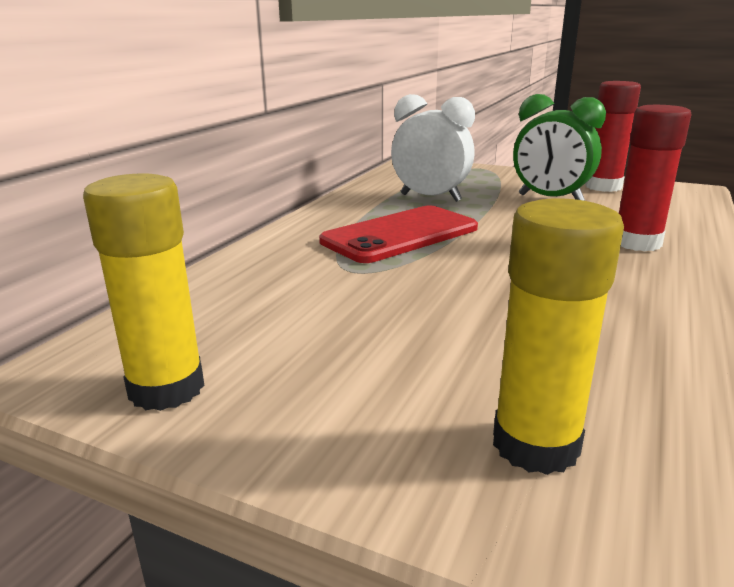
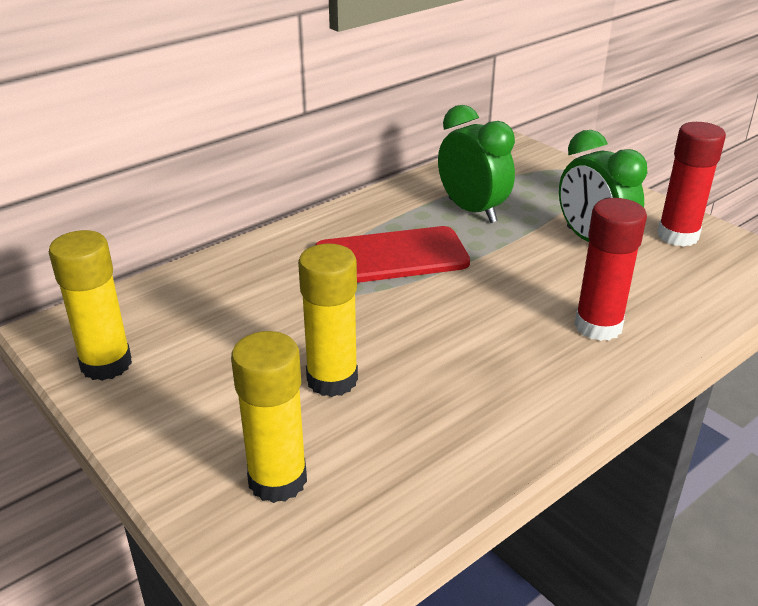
camera: 25 degrees right, 10 degrees up
white clock [391,94,475,202] -> green clock [438,105,515,223]
none -> yellow glue stick [298,243,358,397]

